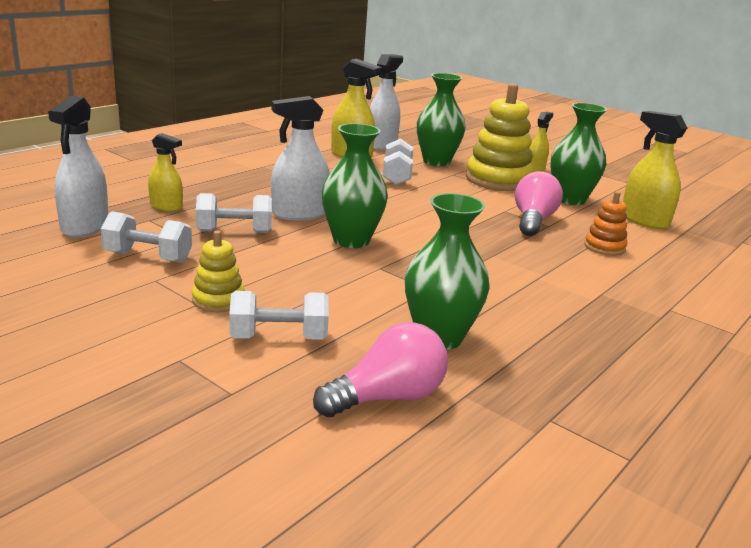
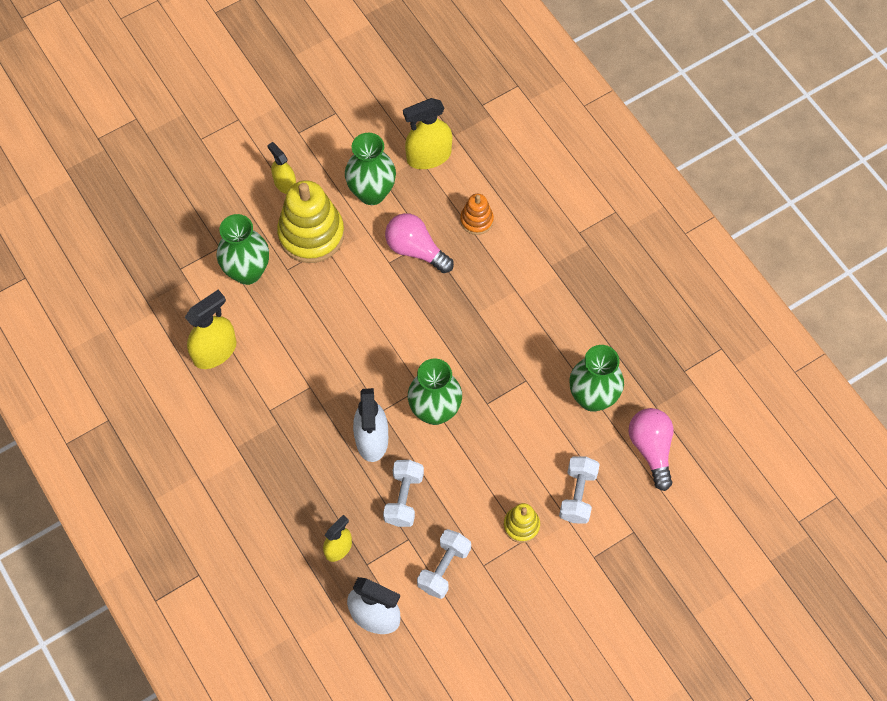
camera: 70 degrees left, 40 degrees up
white spray bottle [370,54,403,150] -> none
white dumbbell [383,138,413,185] -> none

